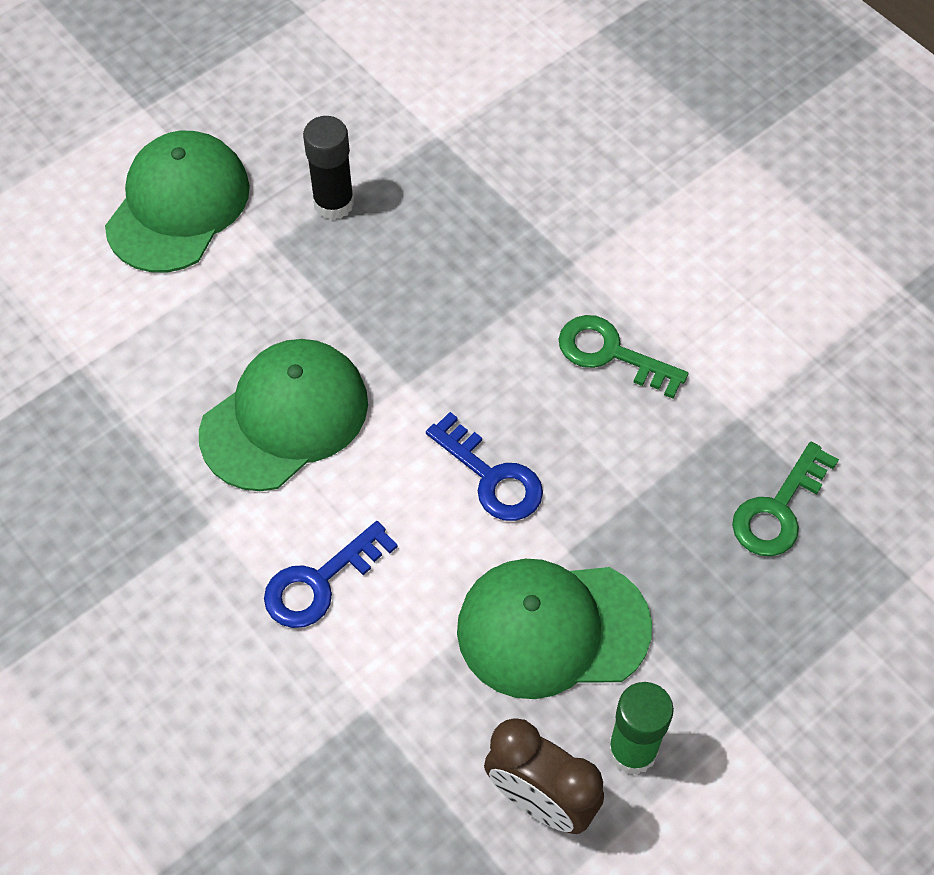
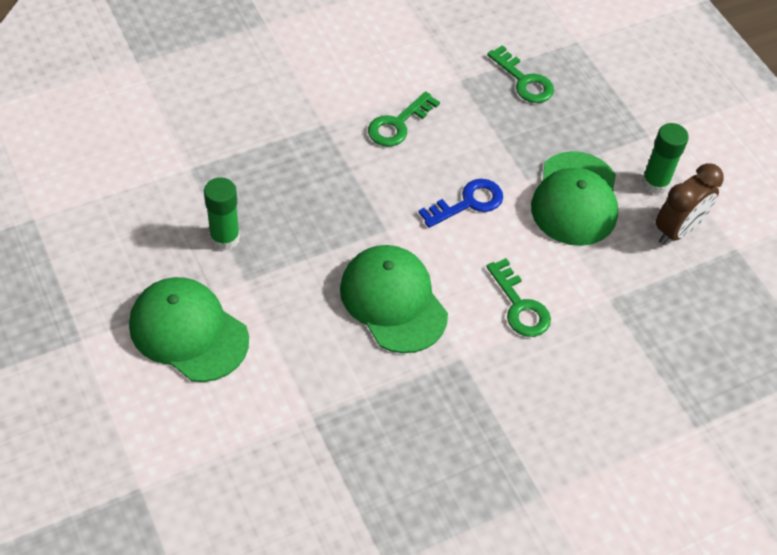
camera: 80 degrees left, 5 degrees down
blue key [264,521,398,628] -> green key [486,258,551,337]
black glue stick [303,116,354,220] -> green glue stick [204,177,240,250]

